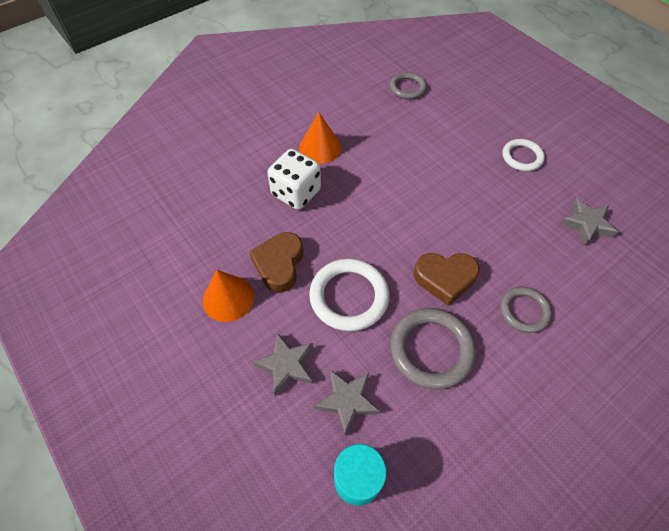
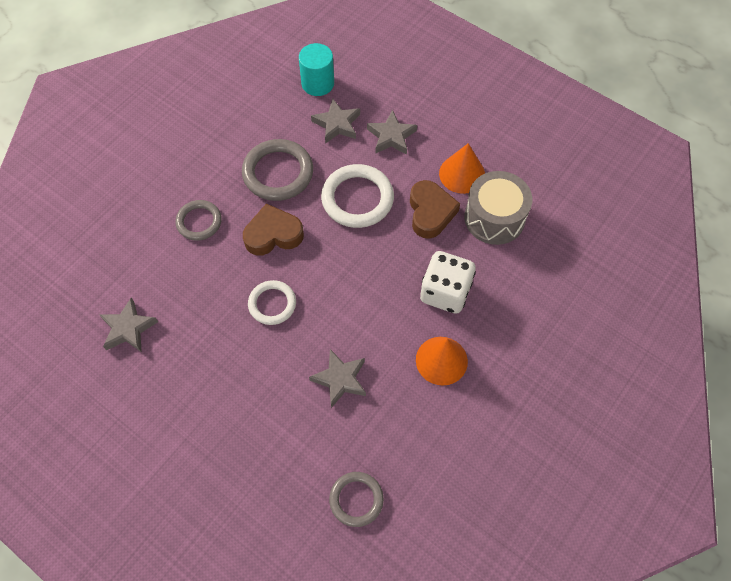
camera: 165 degrees right, 5 degrees up
white ring [502,139,545,171] -> white ring moved to [248,280,296,325]
none -> grey star [309,349,366,408]
none -> grey drum [464,171,532,245]

